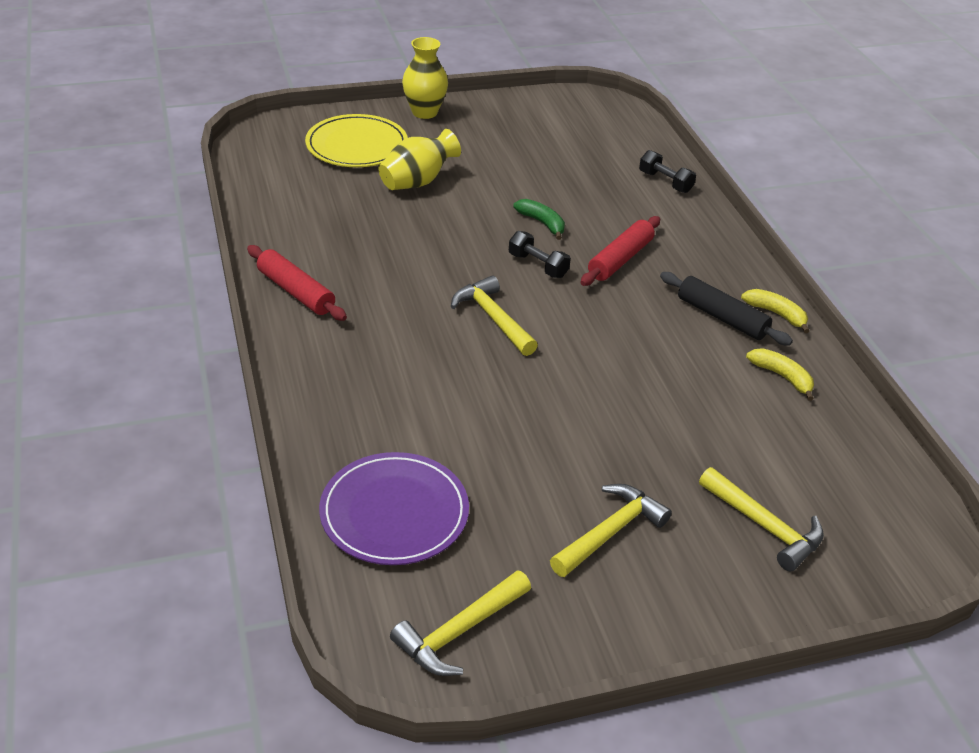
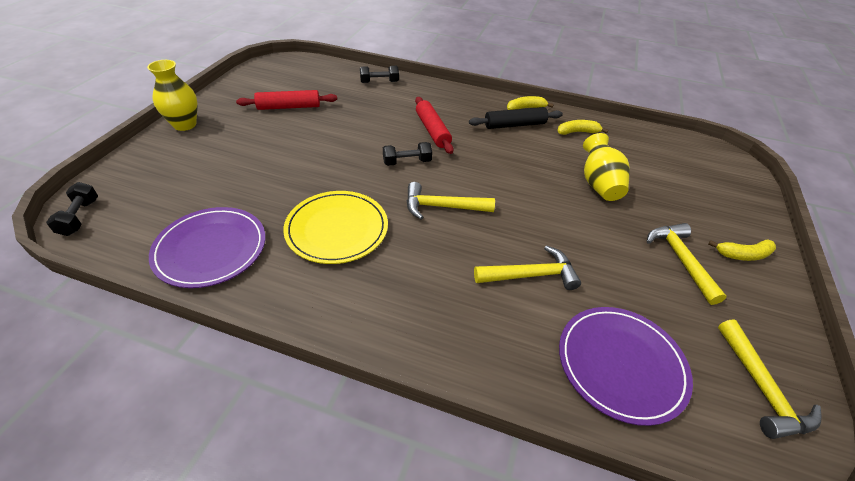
camera: 55 degrees left, 5 degrees up
red rolling pin [247,245,347,321] -> red rolling pin moved to [236,90,337,110]
yellow plate [305,114,408,167] -> yellow plate moved to [283,191,388,264]
yellow vase [378,129,461,190] -> yellow vase moved to [583,133,630,201]
green banana [513,199,565,240] -> none
yellow hammer [699,467,824,572] -> yellow hammer moved to [474,245,581,290]
none -> black dumbbell [46,182,98,236]
none -> purple plate [149,207,265,288]
none -> yellow banana [708,239,776,261]

